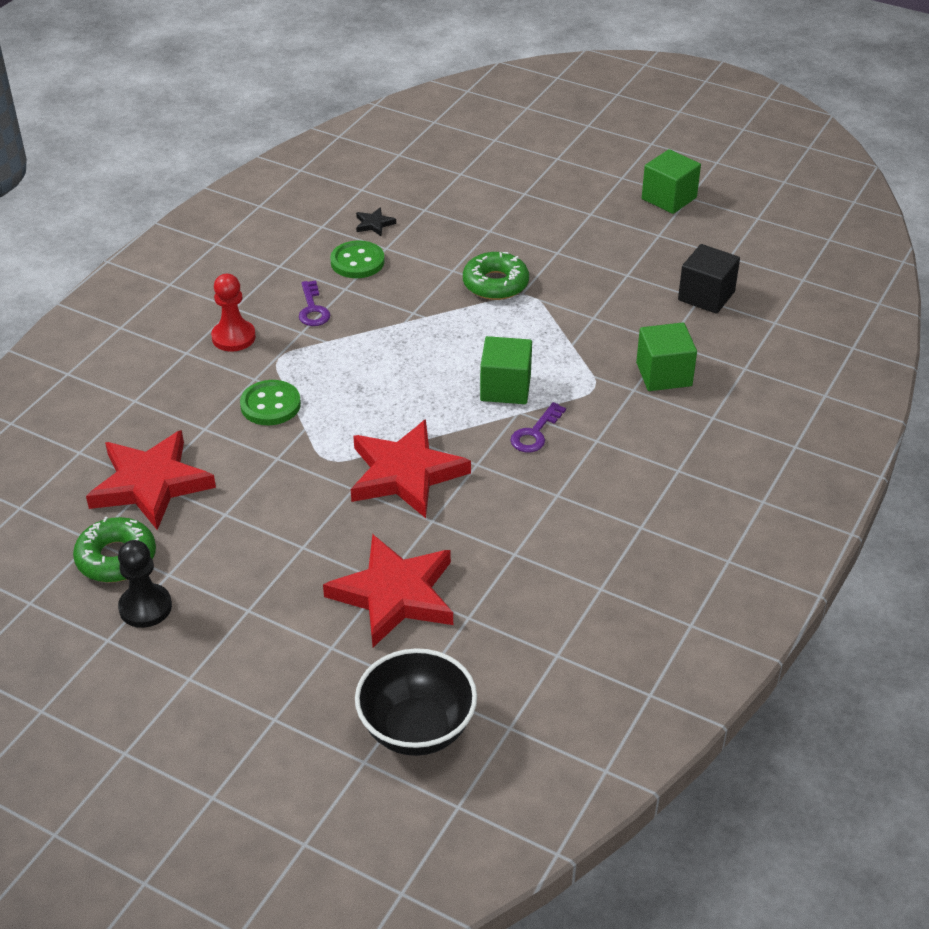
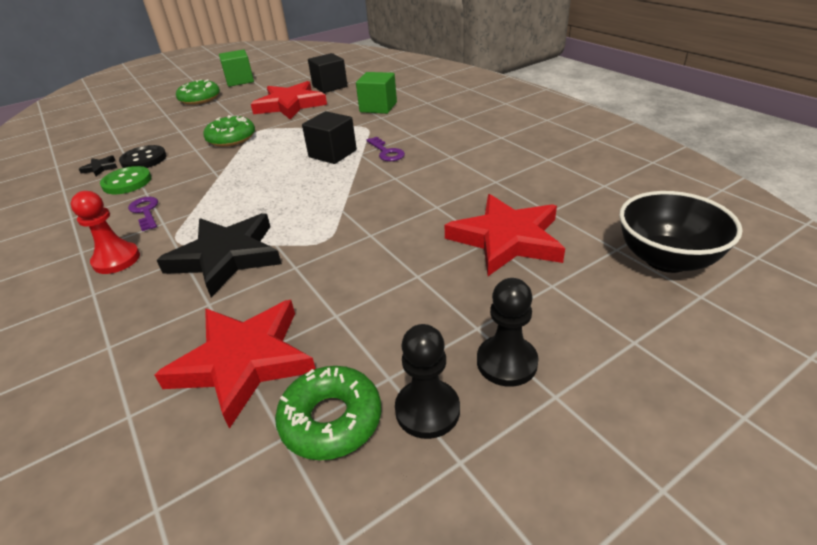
camera: 60 degrees left, 5 degrees down
green button [240,380,301,425] -> black star [157,213,282,297]
purple key [299,281,330,326] -> purple key turned 135 degrees counterclockwise [128,197,158,231]
red star [351,419,471,518] -> red star moved to [251,81,327,120]
green cube [480,336,532,404] -> black cube [302,111,357,164]
none -> black button [119,145,166,168]
none -> green donut [176,79,220,105]
none -> black pawn [477,278,539,387]

